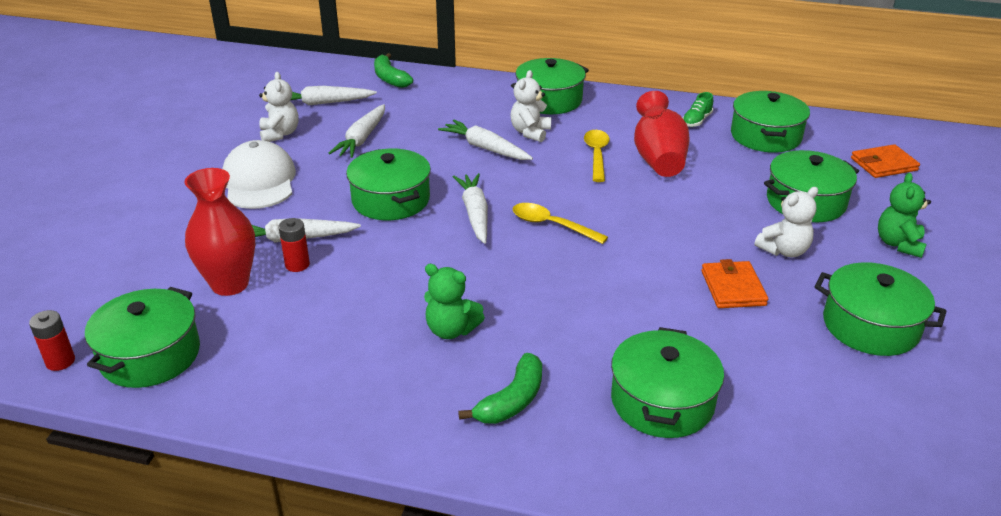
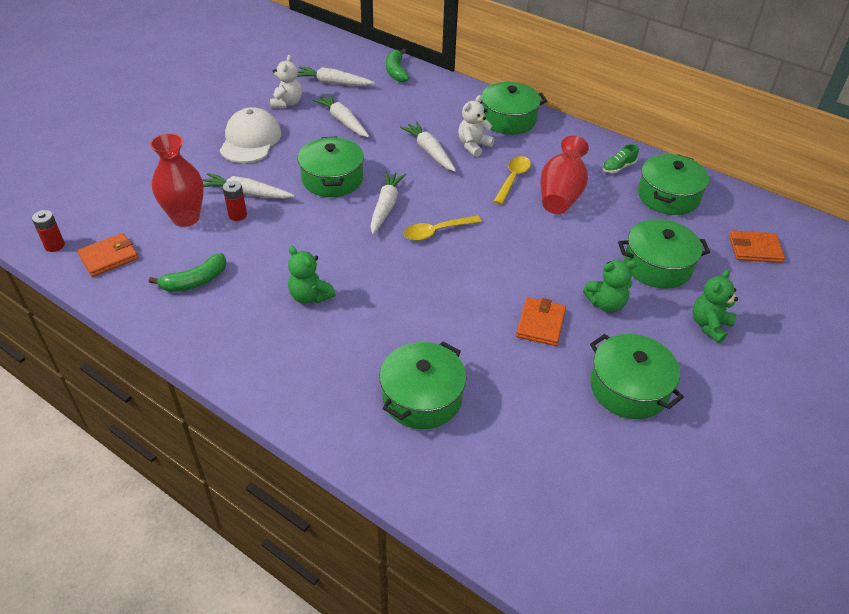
camera: 20 degrees right, 10 degrees up
green pot [85,287,200,388] -> orange wallet [77,233,138,277]
white carrot [329,104,385,158] -> white carrot turned 105 degrees clockwise [313,94,369,137]
green banana [458,353,542,424] -> green banana moved to [149,253,227,292]
yellow spoon [513,203,608,244] -> yellow spoon turned 75 degrees counterclockwise [404,215,482,241]
white teddy bear [754,187,818,257] -> green teddy bear [583,260,637,312]

